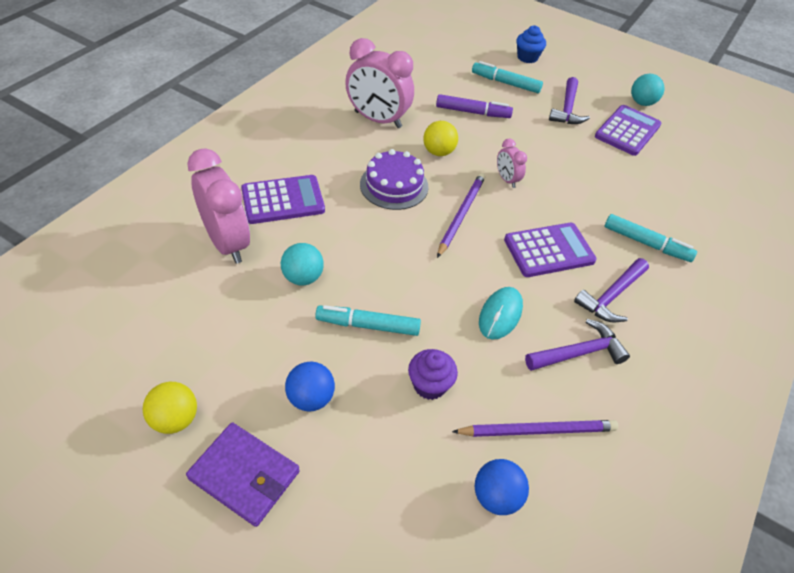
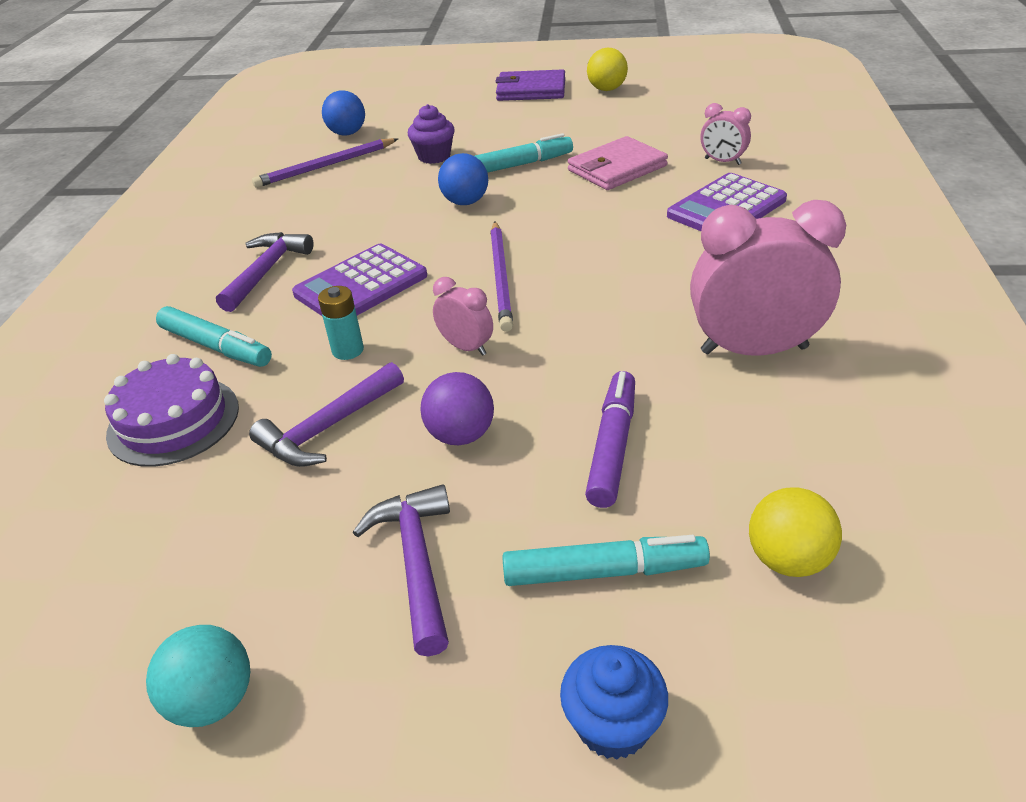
camera: 160 degrees right, 10 degrees down
pink clock [187,148,250,264] -> pink clock [701,103,751,165], size x0.49
turquoise ball [281,243,324,285] -> pink wallet [568,136,668,190]
blue ball [285,362,335,412] -> blue ball moved to [438,153,488,205]
purple cake [360,149,428,210] -> purple cake moved to [104,354,239,467]
yellow ball [423,121,458,156] -> yellow ball moved to [749,487,842,577]
purple marker [436,94,513,118] -> purple marker turned 120 degrees clockwise [585,371,635,508]
turquoise mouse [479,287,523,340] -> none
purple hammer [525,319,630,371] -> purple hammer moved to [249,362,404,467]
purple calculator [595,105,661,156] -> none
turquoise marker [604,214,697,262] -> turquoise marker turned 150 degrees counterclockwise [156,306,272,367]
none -> turquoise battery [318,286,364,360]
none -> purple ball [420,372,494,445]

